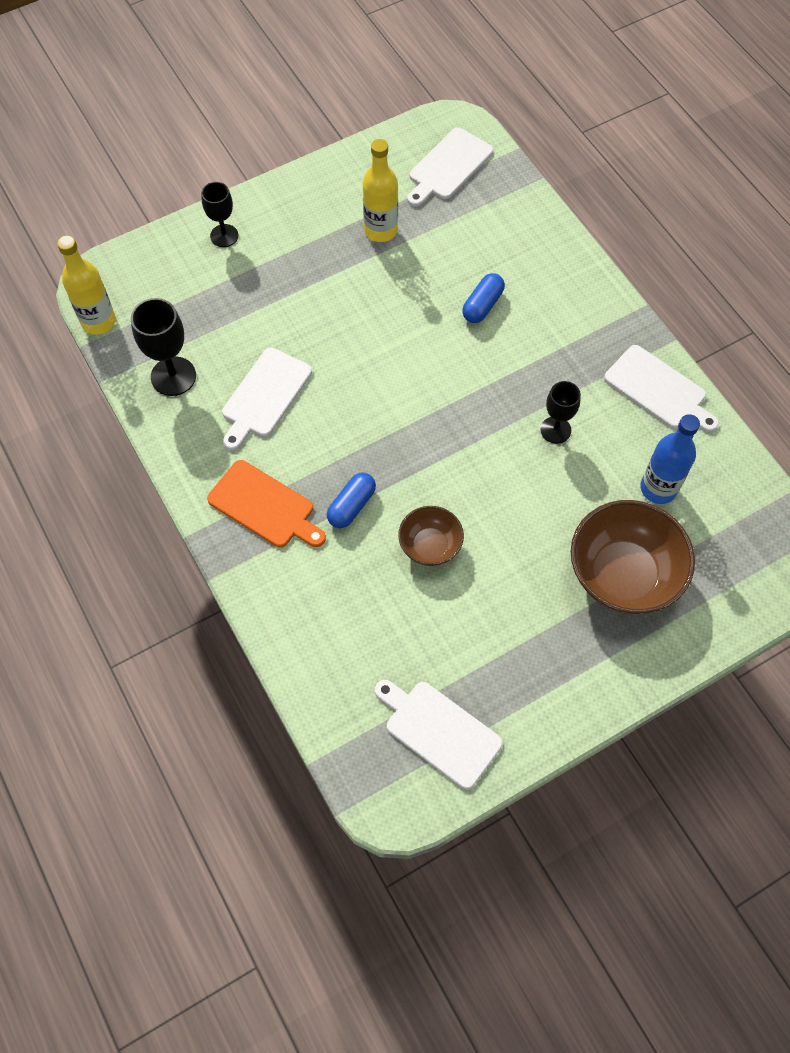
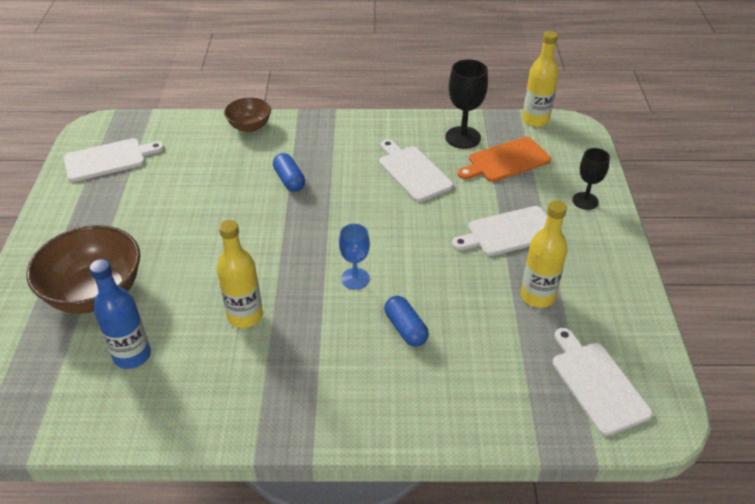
camera: 120 degrees right, 20 degrees down
orange cutting board [207,460,326,547] -> orange cutting board moved to [458,137,551,182]
brown bowl [398,506,464,566] -> brown bowl moved to [224,98,271,132]
black goblet [540,381,581,444] -> yellow bottle [217,220,263,328]
white cutting board [604,345,719,432] -> white cutting board moved to [452,206,547,256]
none -> blue goblet [339,224,370,290]

